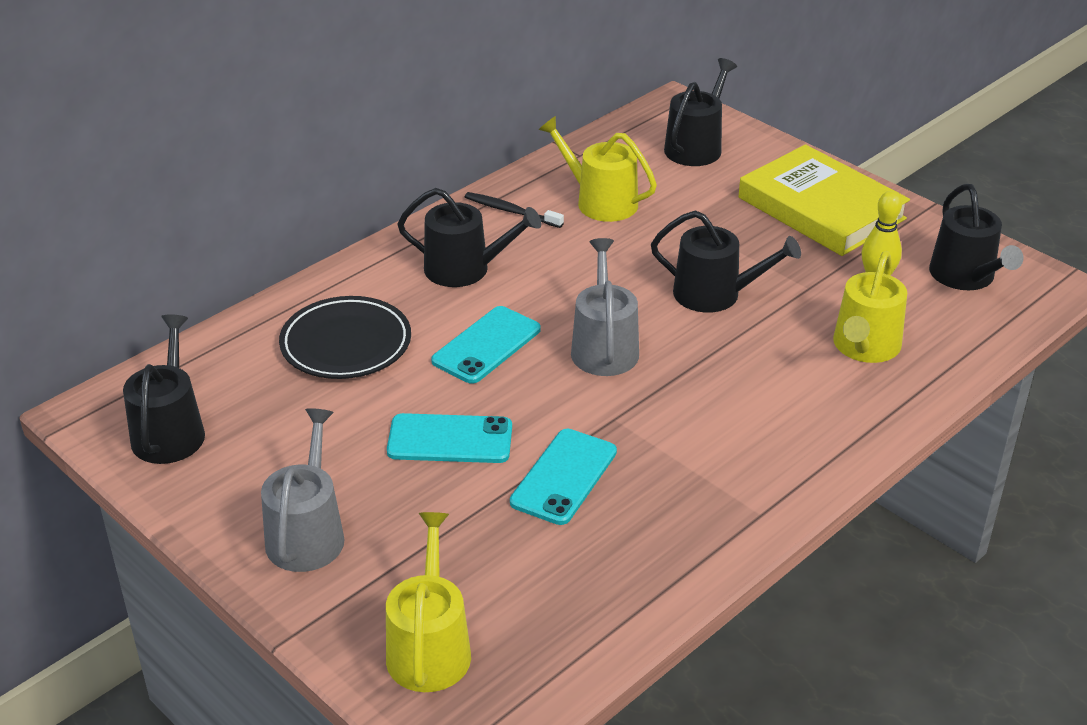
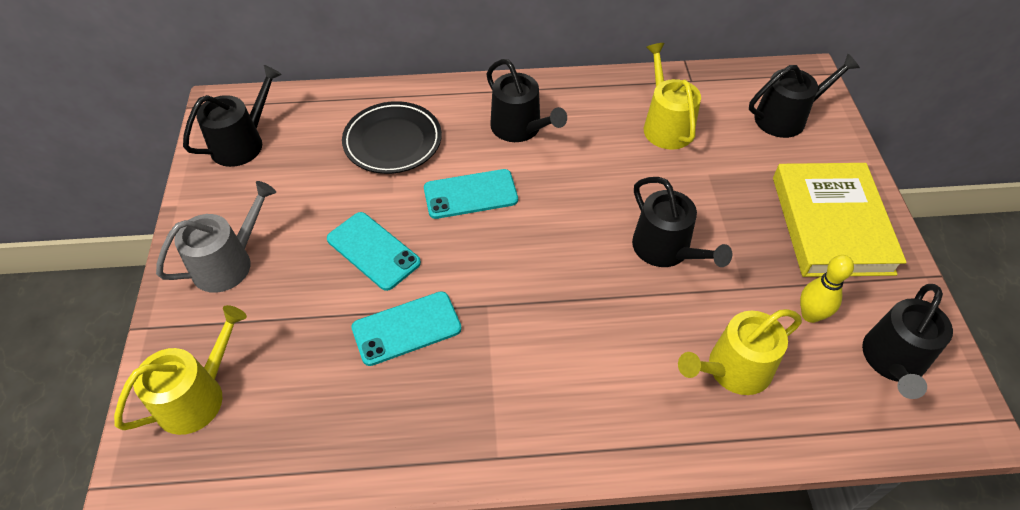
camera: 40 degrees right, 15 degrees up
black toothbrush [465,192,564,228] -> none
grey watering can [571,238,639,376] -> none

